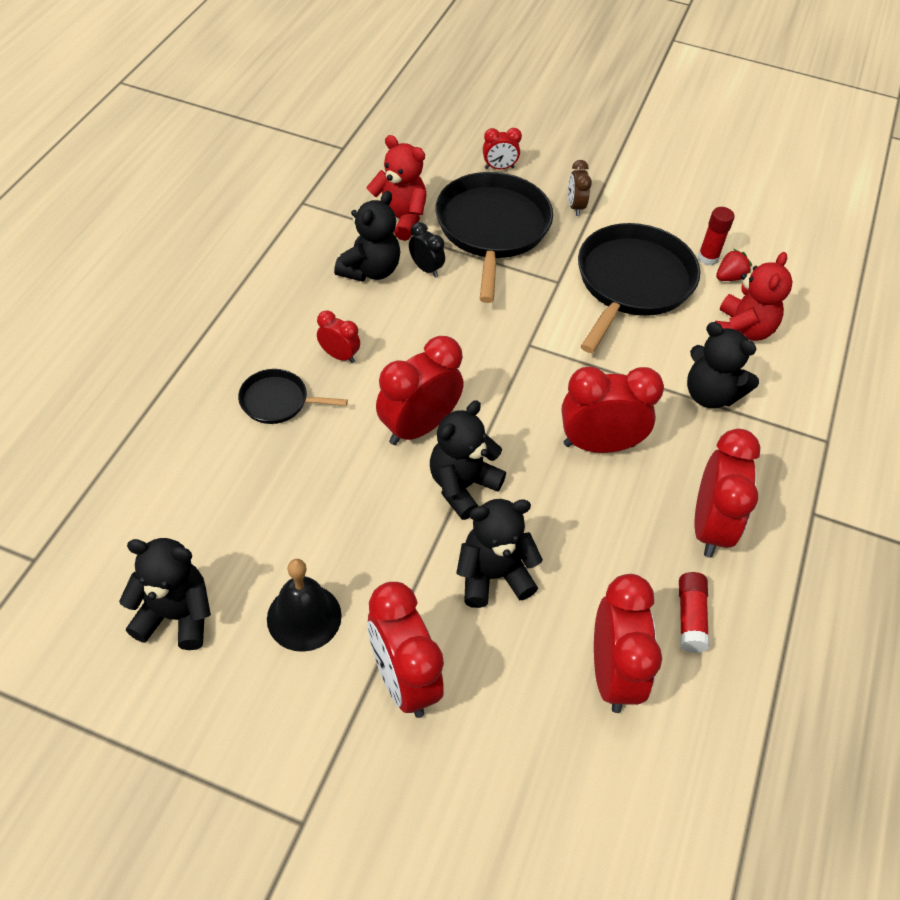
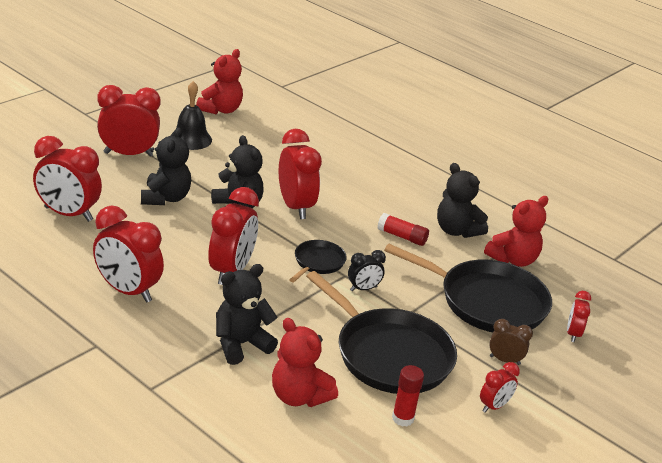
camera: 110 degrees right, 20 degrees down
black teddy bear [119,538,211,650] -> red teddy bear [196,49,243,114]
black pan [238,369,348,424] -> black pan moved to [289,240,347,283]
red clock [317,310,360,363] -> red clock moved to [480,362,520,413]
black clock [409,222,445,277] -> black clock moved to [348,250,386,291]
red glue stick [679,572,710,653] -> red glue stick moved to [378,213,429,246]
red strawberry [716,249,752,281] -> none

